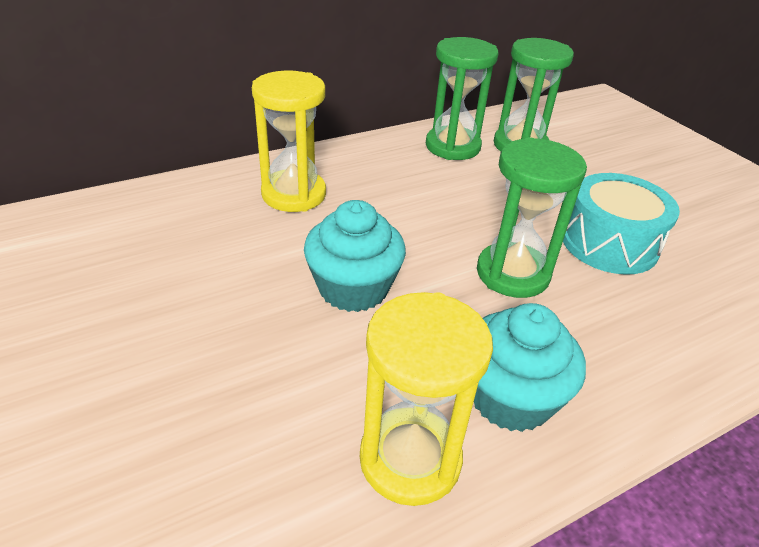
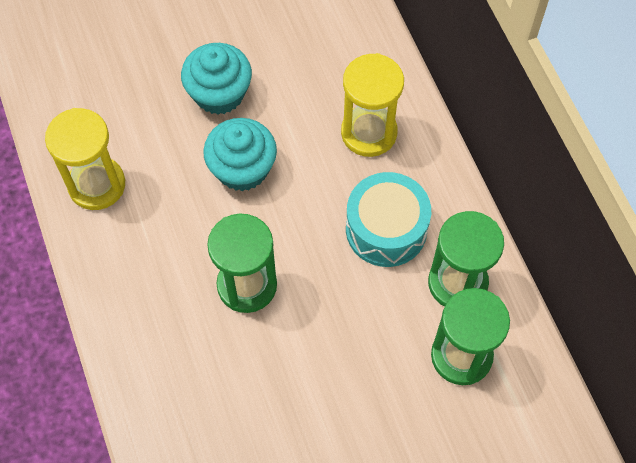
camera: 100 degrees right, 25 degrees up
turquoise cupcake [474,303,586,432] -> turquoise cupcake moved to [181,43,252,115]
turquoise drum [563,173,680,275] -> turquoise drum moved to [346,172,431,267]

